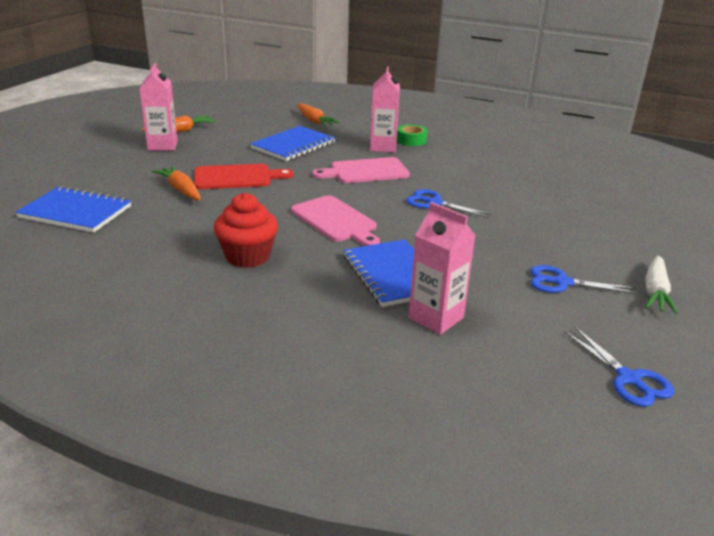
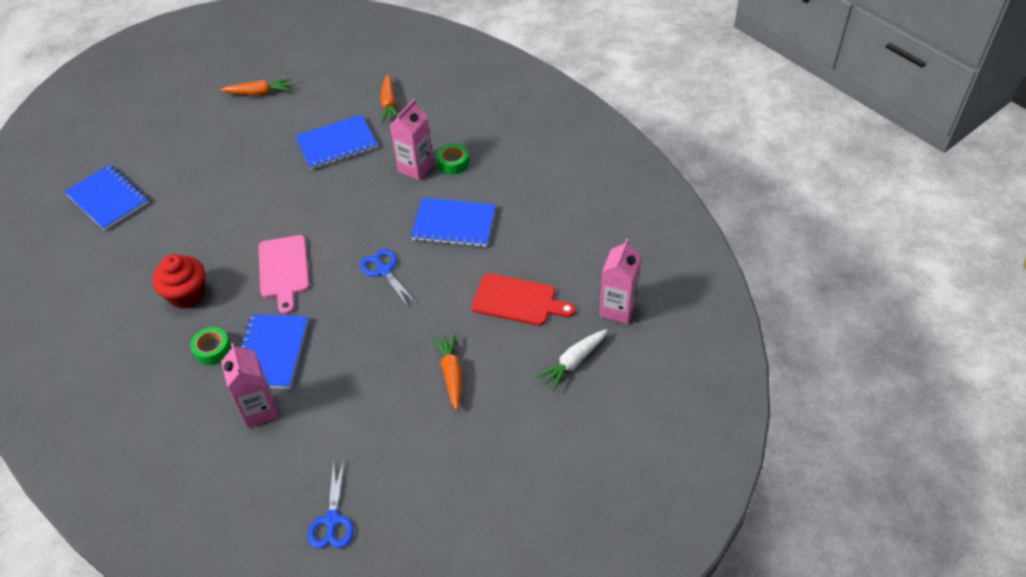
camera: 30 degrees right, 20 degrees up
pink carton [139,63,178,151] -> pink carton moved to [599,239,641,324]
orange carrot [152,166,201,200] -> orange carrot moved to [432,333,462,410]
red cutting board [194,164,293,189] -> red cutting board moved to [472,273,575,326]
pink cutting board [312,157,410,183] -> none
blue scissors [530,265,638,294] -> none
white carrot [645,255,678,314] -> white carrot moved to [536,329,608,391]
none -> green tape [190,327,231,365]
none -> blue notebook [411,198,496,247]

